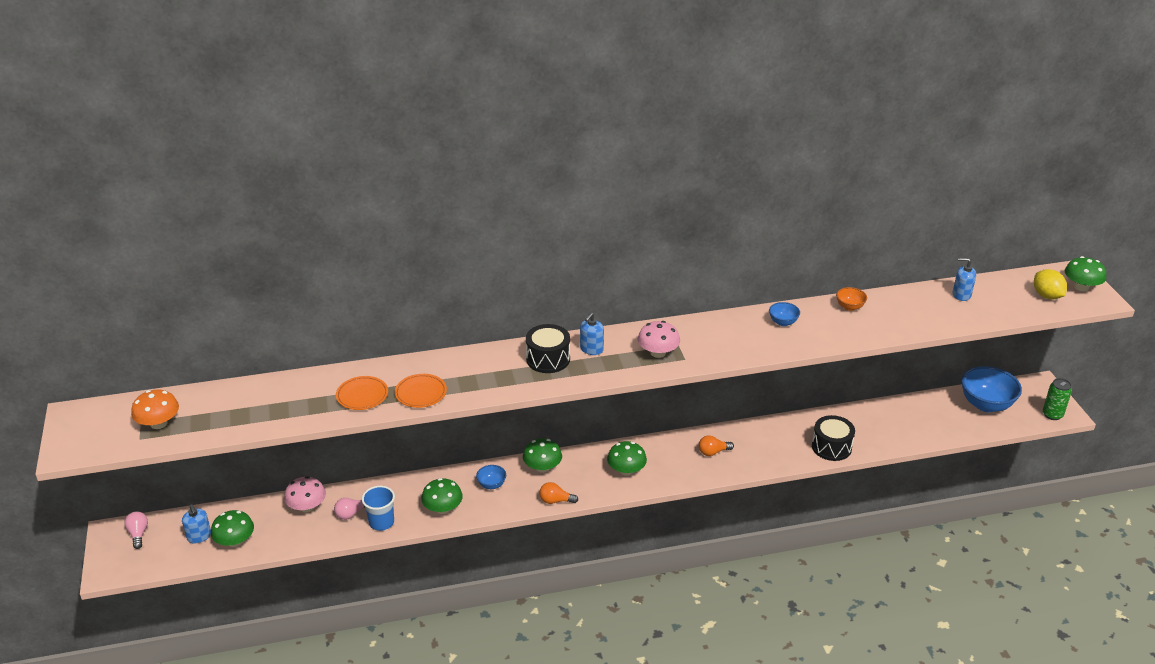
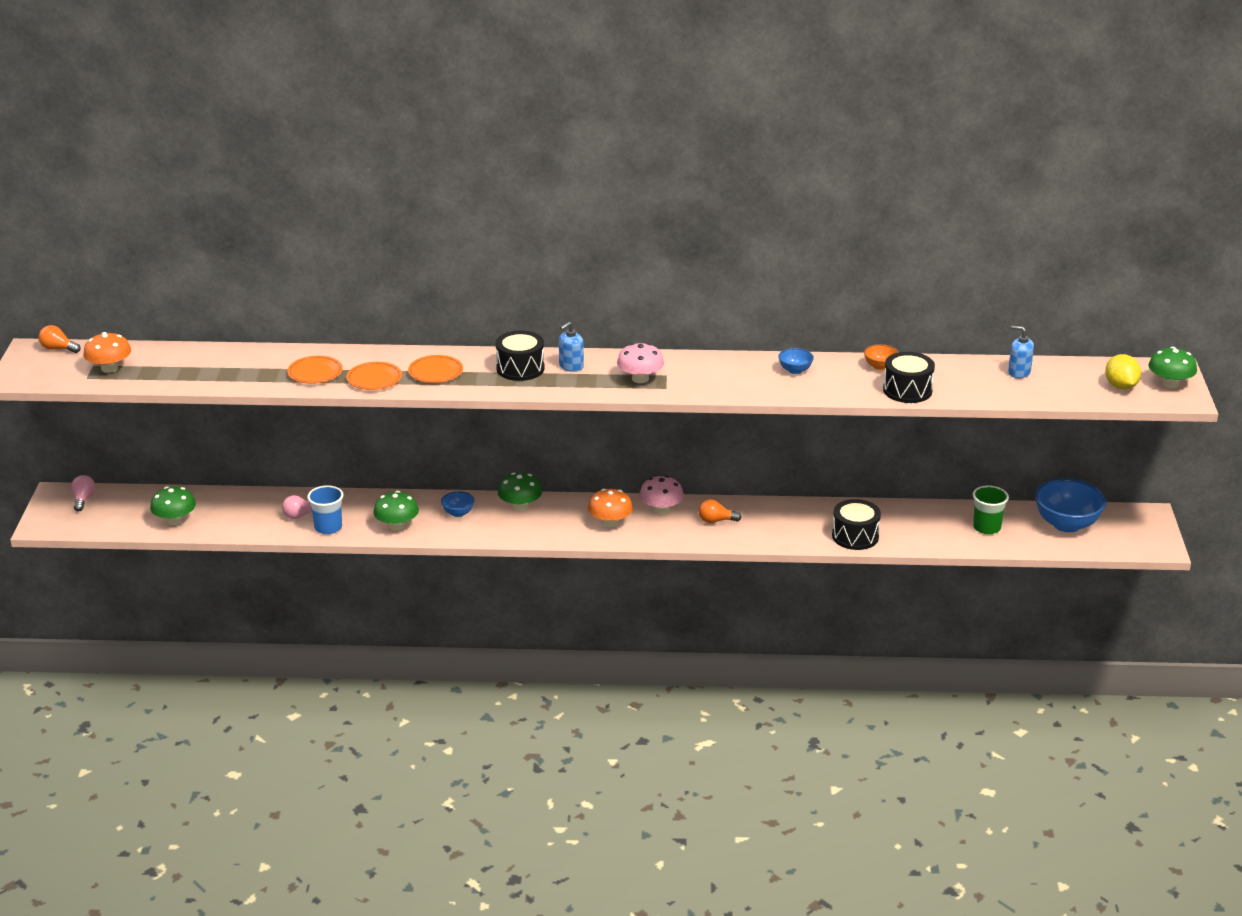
camera: 15 degrees right, 5 degrees down
blue soap dispenser [182,504,211,544] -> none
pink mushroom [284,476,326,512] -> pink mushroom moved to [639,475,684,514]
orange light bulb [539,482,578,504] -> orange light bulb moved to [39,325,81,353]
green mushroom [607,441,647,476] -> orange mushroom [588,489,633,527]
green can [1043,378,1072,420] -> none
none -> orange plate [408,355,463,383]
none -> black drum [883,352,935,403]
none -> green cup [973,485,1009,534]

